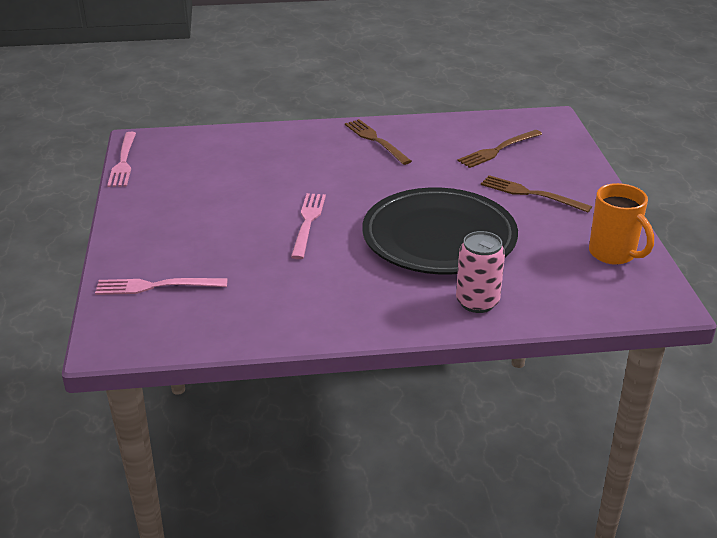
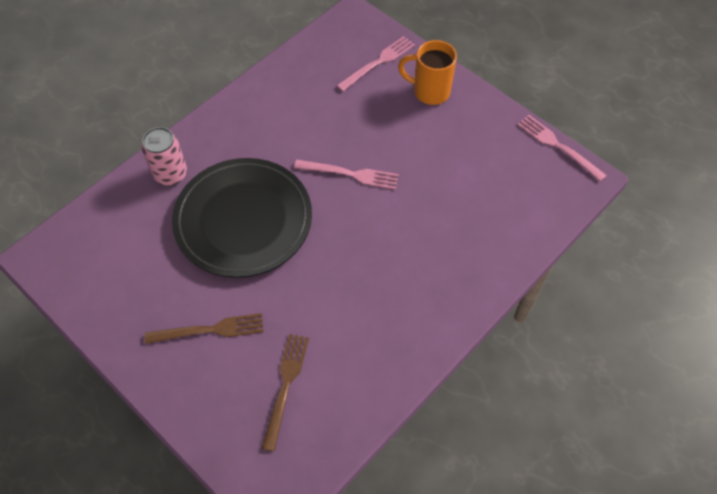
camera: 140 degrees right, 25 degrees up
pink fork [291,193,326,259] -> pink fork turned 45 degrees counterclockwise [294,160,399,190]
brown fork [345,119,412,165] -> none
orange mug [589,183,654,265] -> orange mug moved to [398,40,457,105]

